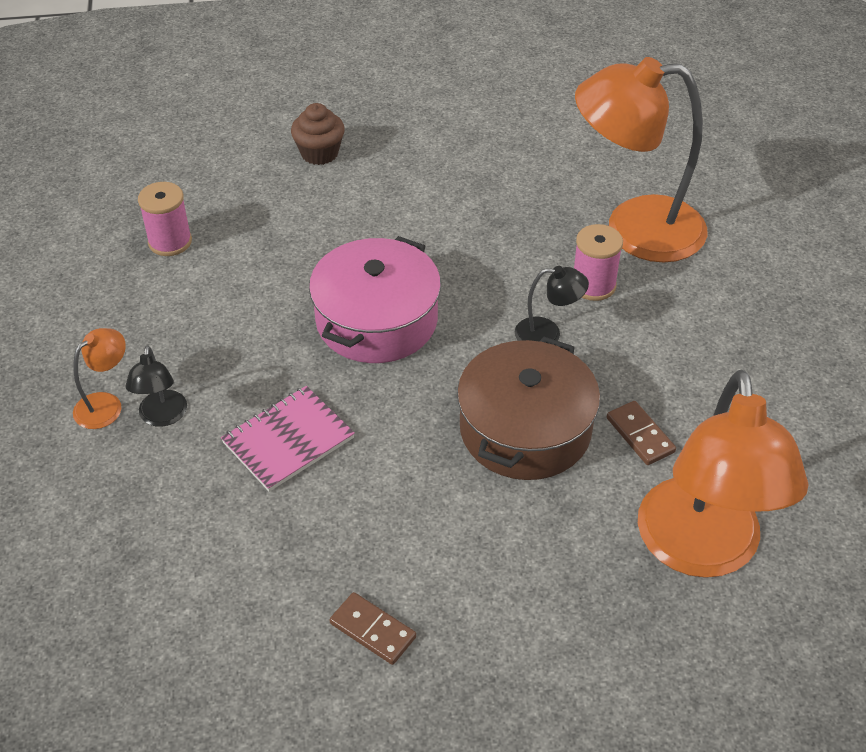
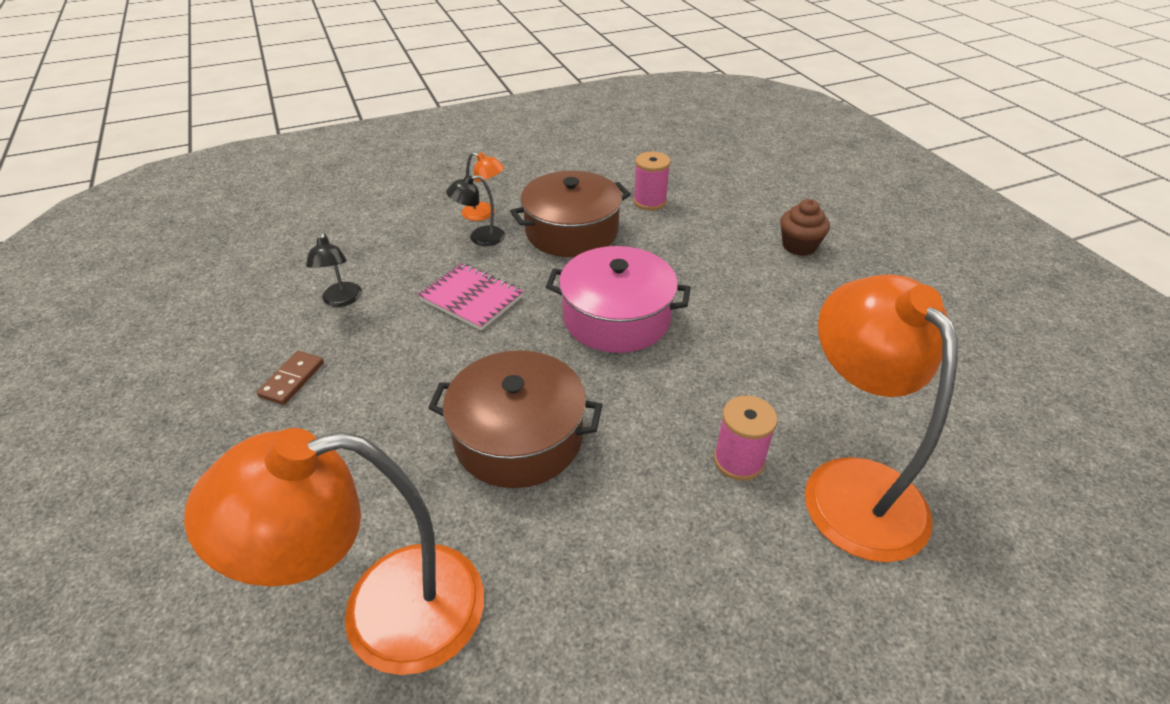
camera: 75 degrees right, 5 degrees down
black lamp [515,266,589,341] -> black lamp moved to [306,232,362,307]
brown domino [607,401,676,465] -> none
none -> brown pot [510,171,631,257]

